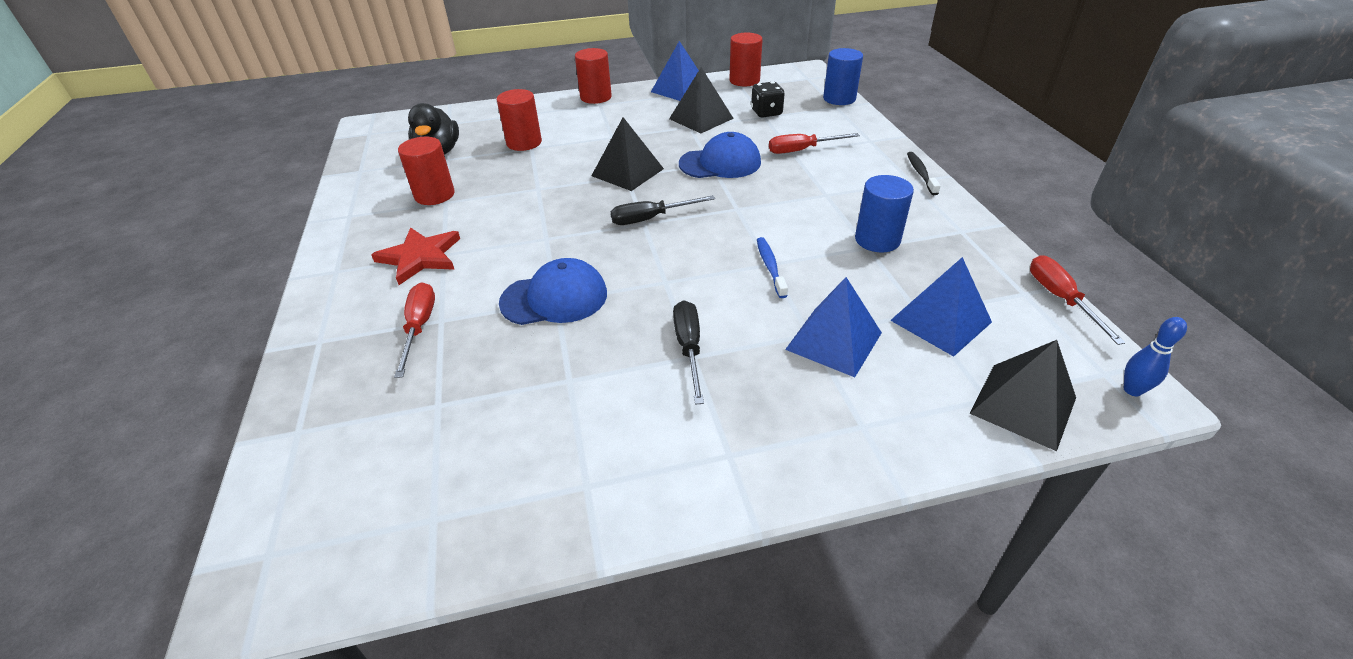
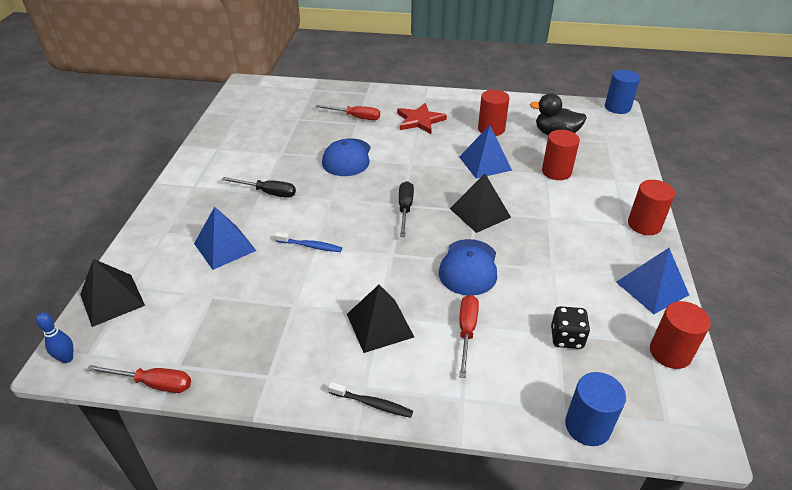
camera: 110 degrees right, 0 degrees up
black pyramid [669,67,734,133] -> black pyramid moved to [347,285,414,353]
blue cylinder [855,175,914,252] -> blue cylinder moved to [605,70,640,114]
blue pyramid [890,257,992,357] -> blue pyramid moved to [459,125,512,179]

